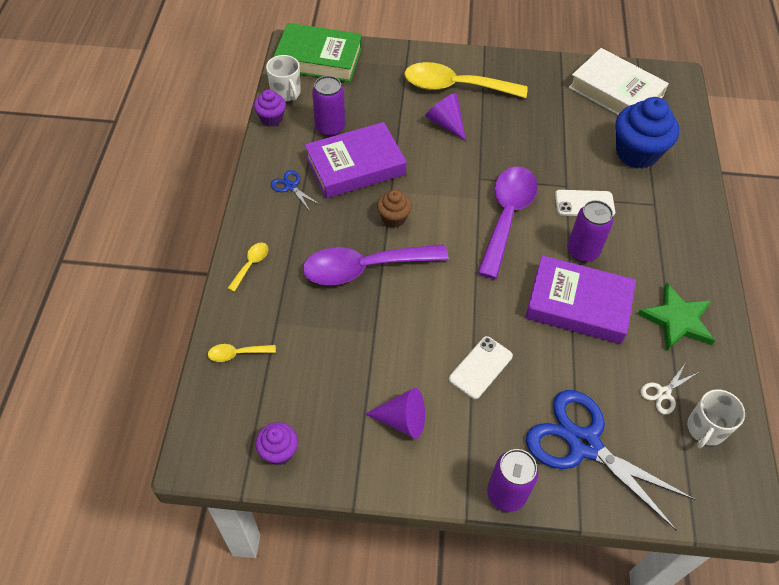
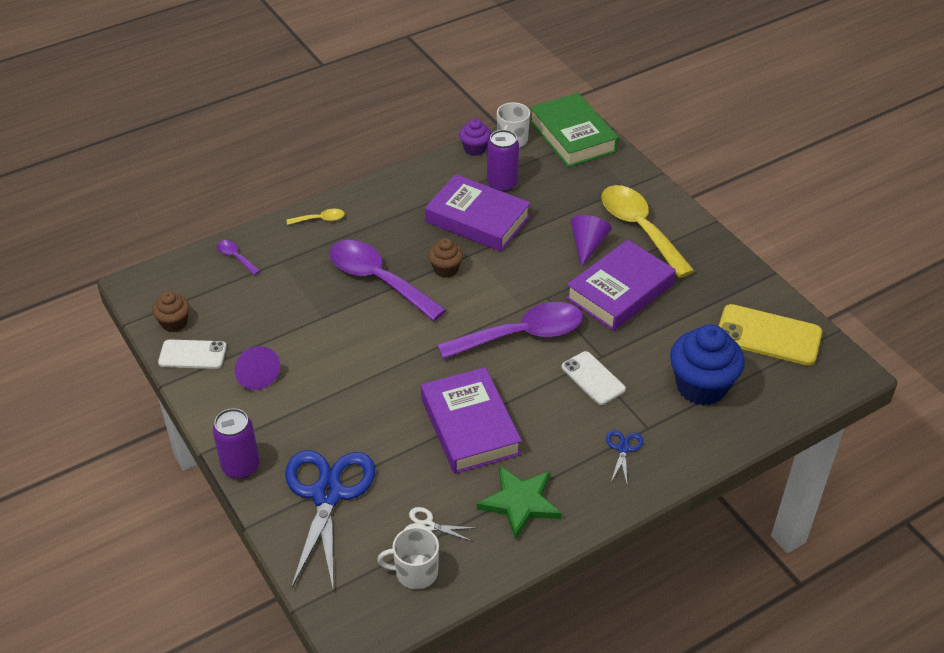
camera: 55 degrees right, 10 degrees down
yellow spoon [208,344,276,362] -> purple spoon [217,240,260,275]
purple cupcake [255,422,298,465] -> brown cupcake [152,291,189,332]
blue scissors [271,170,321,211] -> blue scissors moved to [606,430,643,484]
white phone [449,336,513,399] -> white phone moved to [158,340,227,369]
purple can [567,200,613,262] -> none
white book [569,48,669,115] -> yellow phone [719,304,822,366]
none -> purple book [566,240,676,331]

